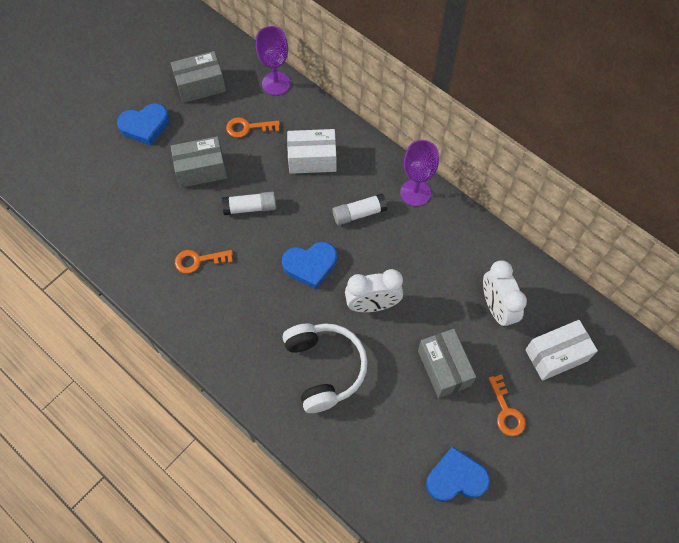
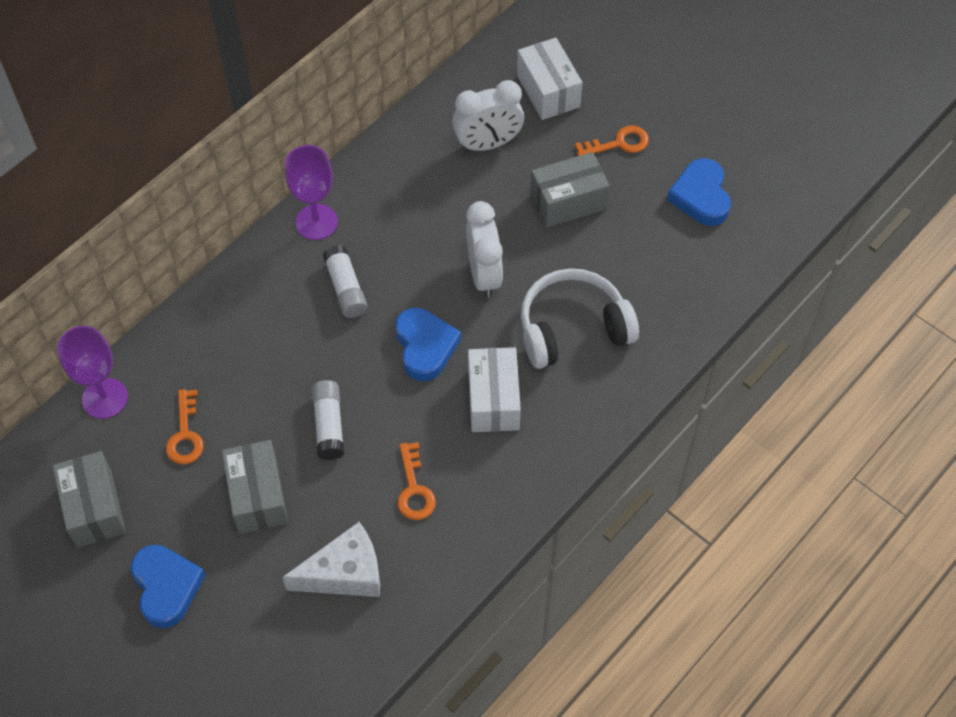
camera: 90 degrees left, 5 degrees down
white box [287,129,336,174] -> white box moved to [468,347,521,432]
none -> white cheese [282,522,380,597]

